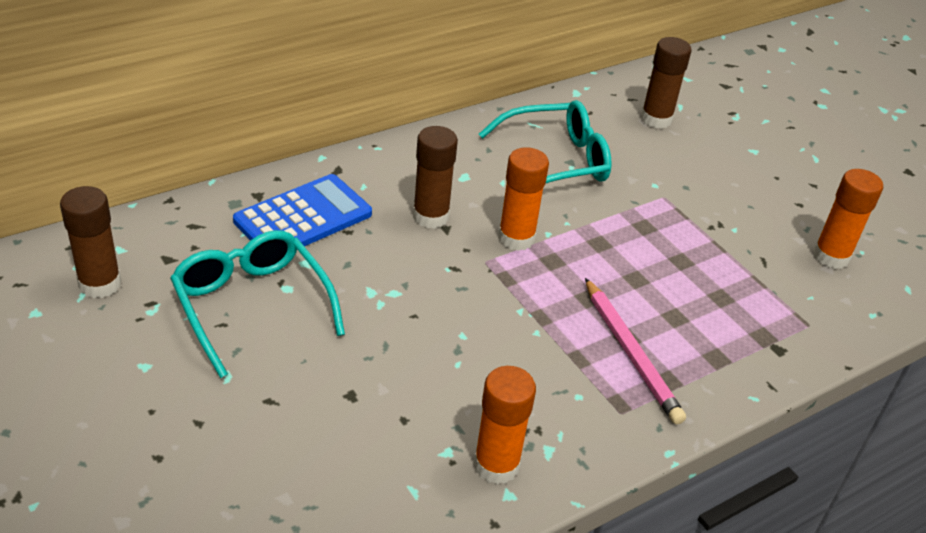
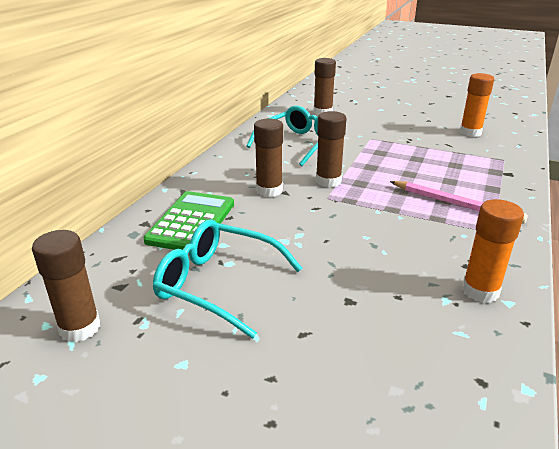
camera: 30 degrees left, 10 degrees down
blue calculator [233,174,372,246] -> green calculator [143,191,234,250]
orange glue stick [498,147,549,251] -> brown glue stick [316,111,346,187]

